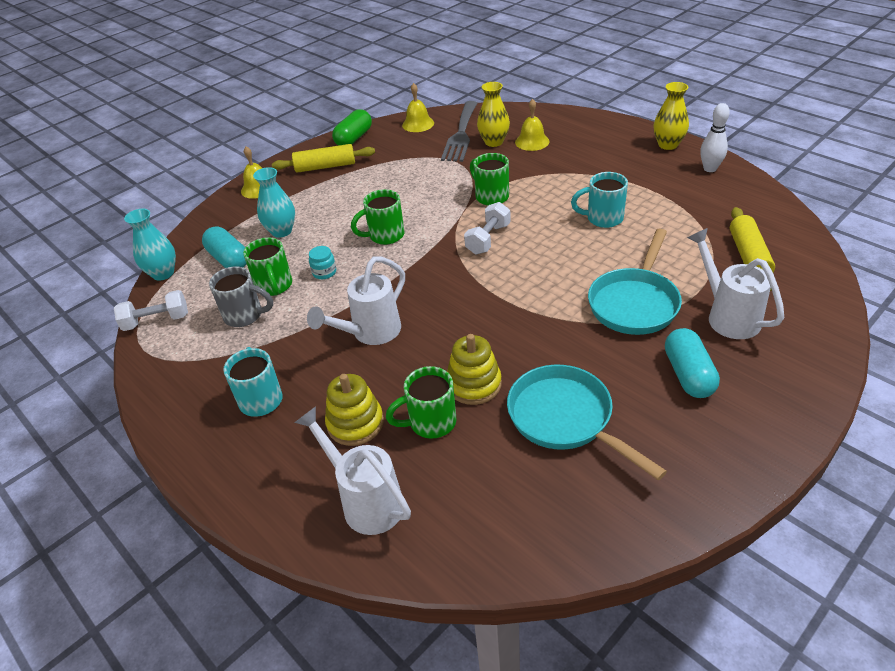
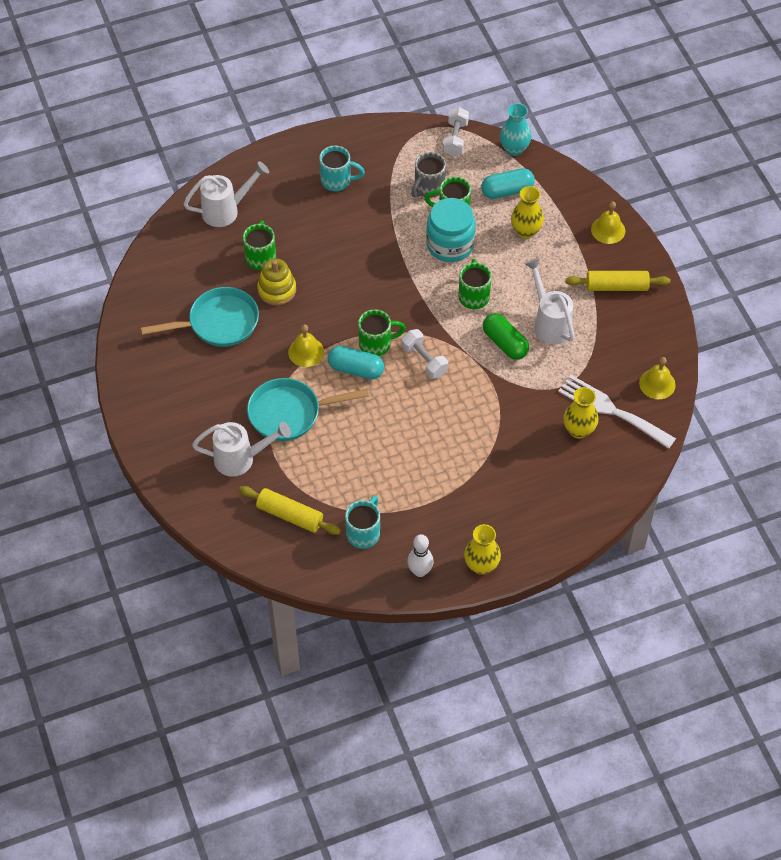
camera: 110 degrees right, 15 degrees up
turquoise vase [253,167,295,238] -> yellow vase [511,186,544,239]
yellow rolling pin [272,144,375,173] -> yellow rolling pin turned 75 degrees clockwise [565,271,671,291]
white watering can [307,256,405,345] -> white watering can moved to [525,258,574,344]
turquoise jar [309,246,336,279] -> turquoise jar [426,198,476,262], size x2.34
yellow stacking toy [325,374,384,446] -> none
green capsule [332,109,372,146] -> green capsule moved to [483,313,529,360]
grey fork [441,101,477,162] -> white fork [558,375,676,449]
green mug [470,153,509,206] -> green mug moved to [358,309,406,356]
yellow bell [515,99,550,151] -> yellow bell moved to [288,324,324,367]
turquoise mug [571,172,628,228] -> turquoise mug moved to [345,496,380,549]
turquoise pan [588,229,682,335] -> turquoise pan turned 60 degrees counterclockwise [247,378,369,441]
turquoise capsule [665,328,720,398] -> turquoise capsule moved to [328,346,384,379]

